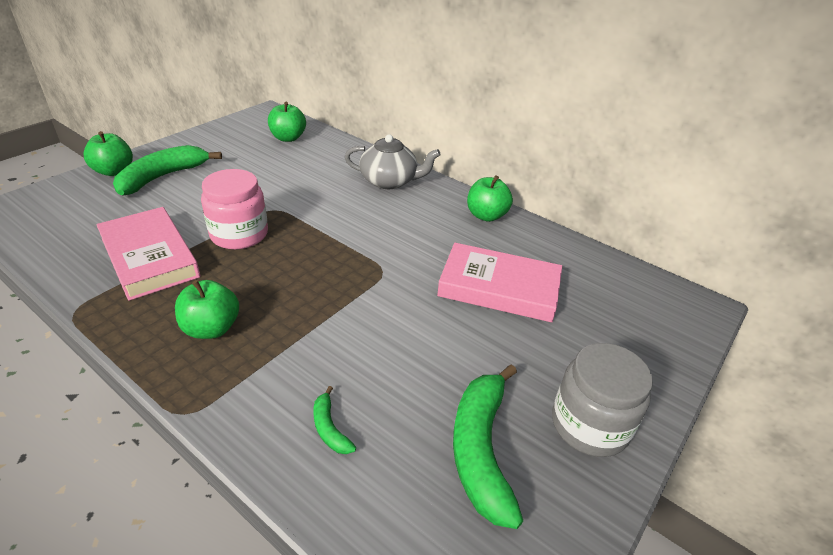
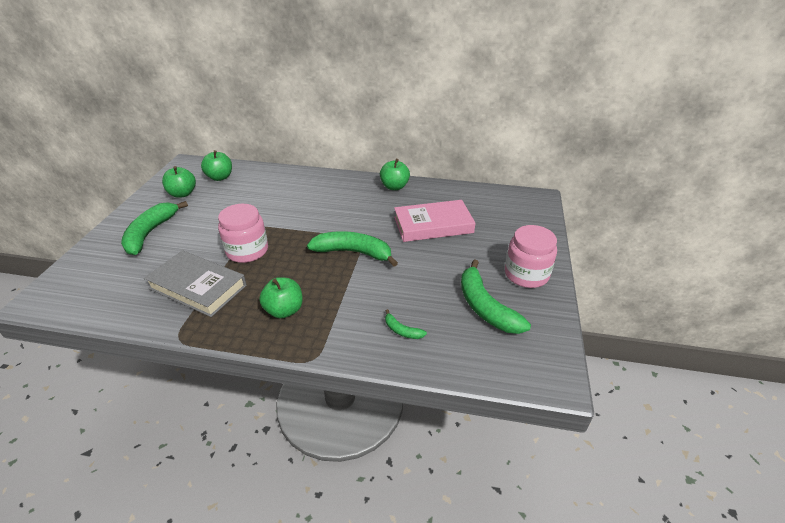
camera: 25 degrees left, 0 degrees up
green apple [83,131,133,176] -> green apple moved to [162,166,196,198]
pink book [96,207,200,301] -> grey book [144,250,247,317]
grey teapot [345,134,441,189] -> none
grey jar [552,343,653,457] -> pink jar [505,225,557,288]
none -> green banana [307,231,398,267]

